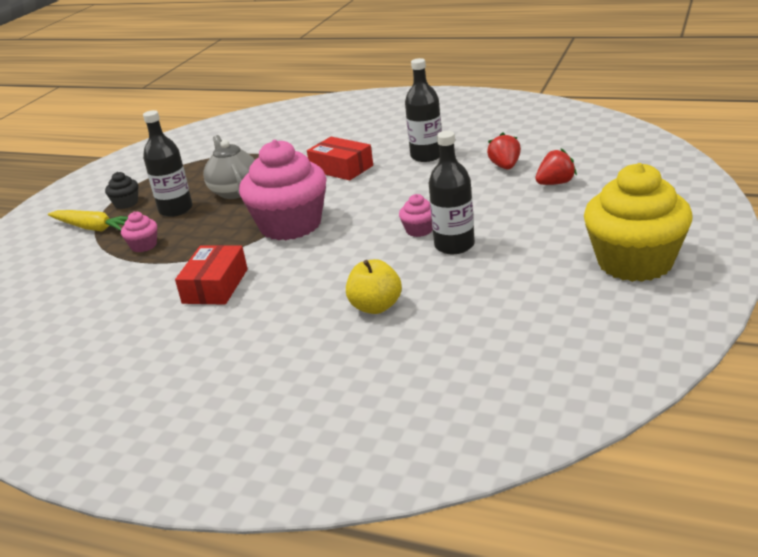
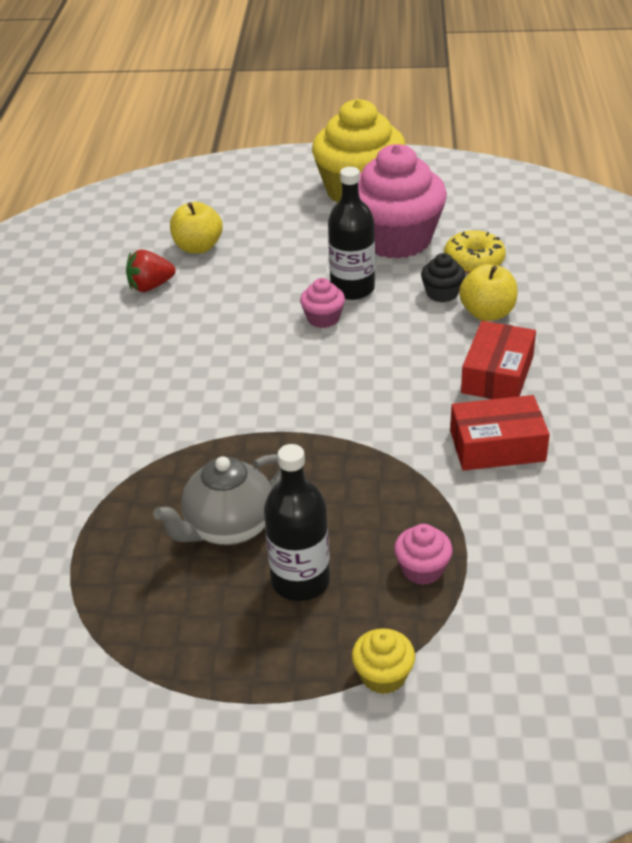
camera: 110 degrees left, 10 degrees up
yellow carrot [48,210,128,232] -> yellow cupcake [352,628,415,694]
black cupcake [105,172,138,209] -> black cupcake moved to [421,253,465,303]
pink cupcake [239,140,327,240] -> pink cupcake moved to [358,144,447,259]
red box [307,137,373,180] -> red box moved to [461,321,536,399]
black bottle [405,58,442,162] -> none
red strawberry [535,148,577,185] -> yellow apple [170,202,222,254]
none -> yellow donut [444,230,506,273]

